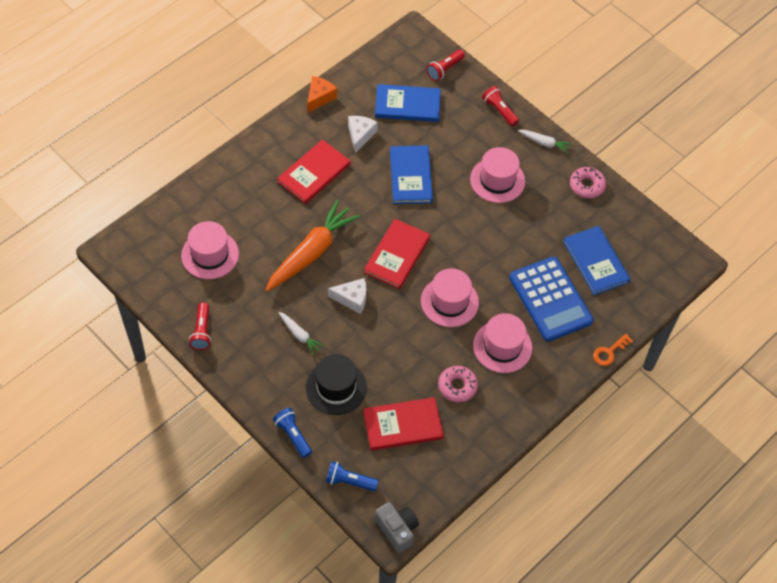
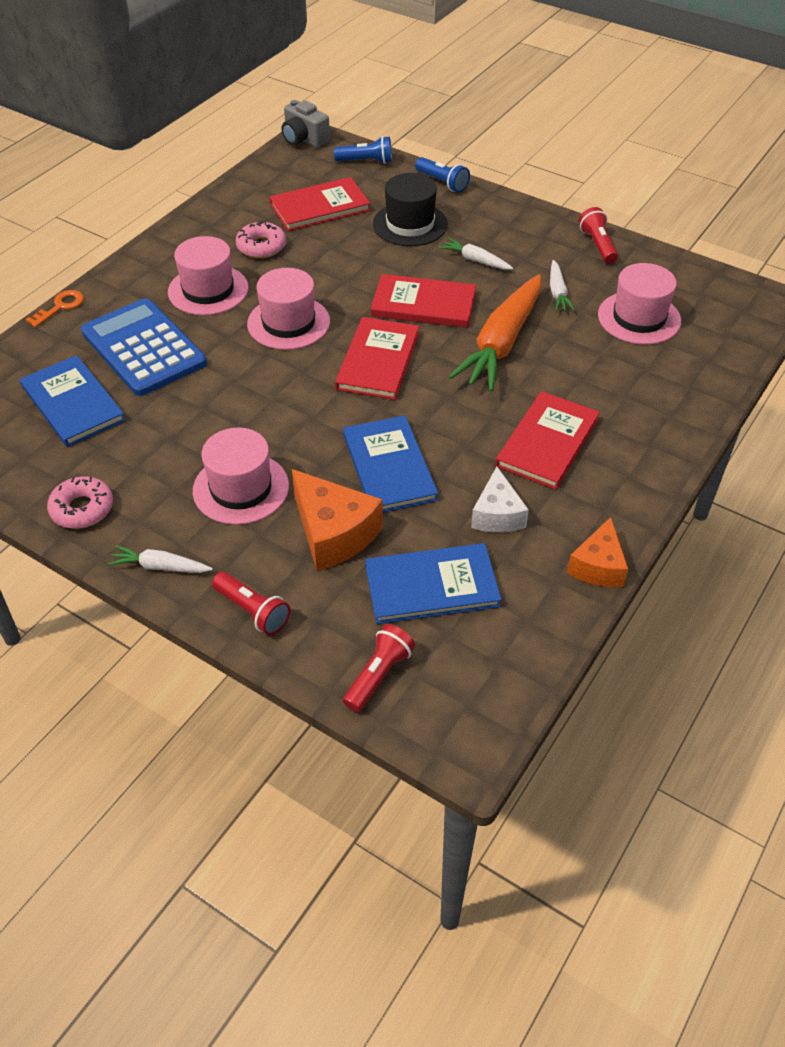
camera: 170 degrees right, 10 degrees down
white cheese [328,278,366,314] -> red book [371,274,476,328]
none -> orange cheese [292,469,383,571]
none -> white carrot [550,260,575,312]

